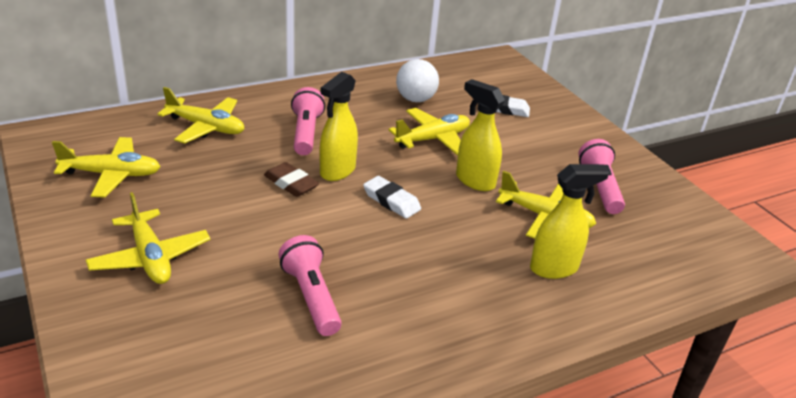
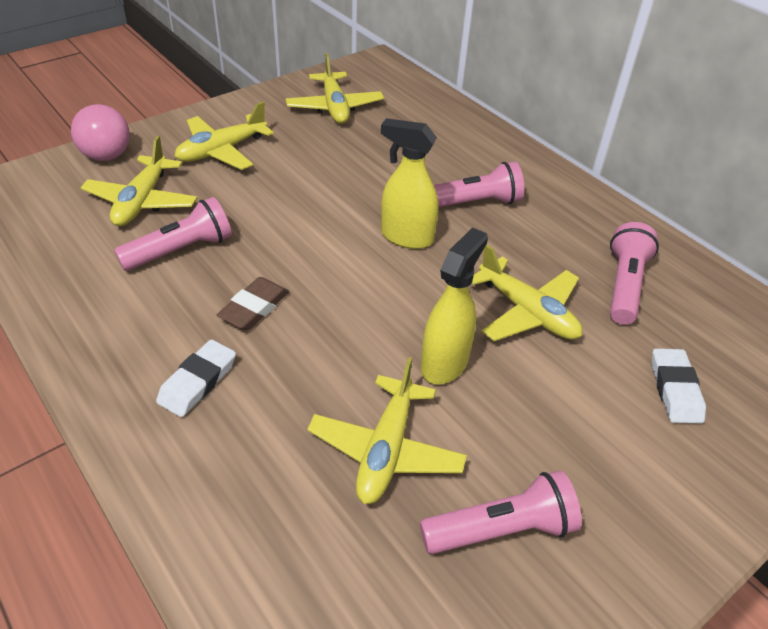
camera: 80 degrees right, 10 degrees up
yellow plane [157,87,244,143] -> yellow plane moved to [81,136,197,226]
brown eraser [264,162,319,197] -> brown eraser moved to [217,277,289,330]
white eraser [363,176,421,219] -> white eraser moved to [156,339,236,417]
white ball [396,59,439,102] -> pink flashlight [610,222,659,325]
yellow spray bottle [530,164,610,279] -> none
none -> pink ball [71,104,130,161]

